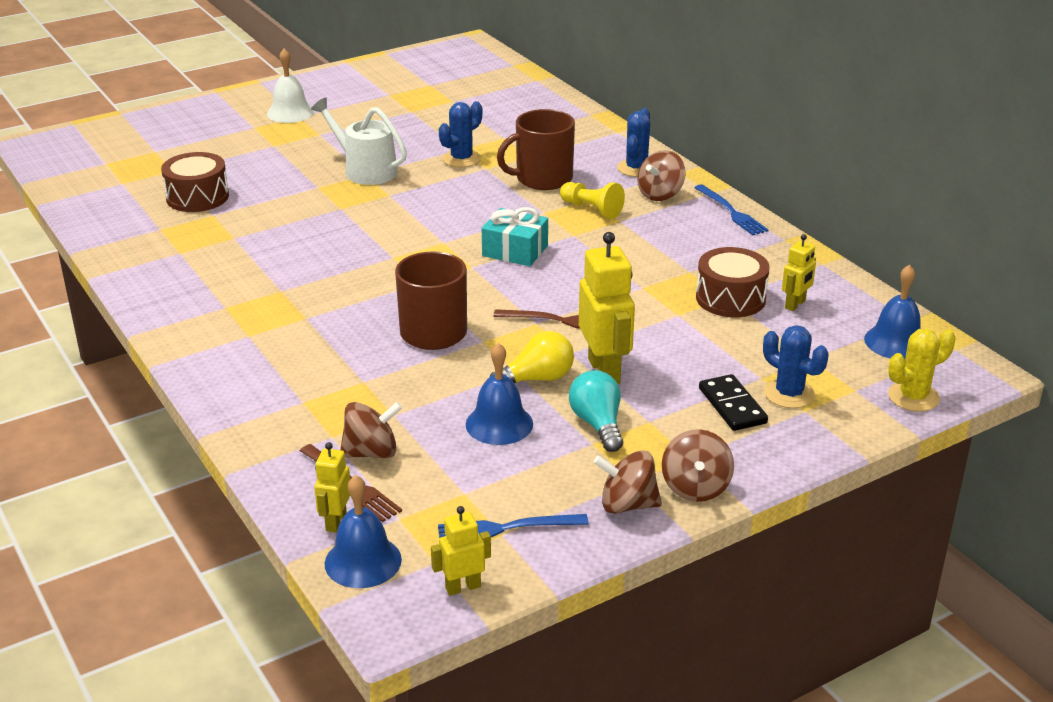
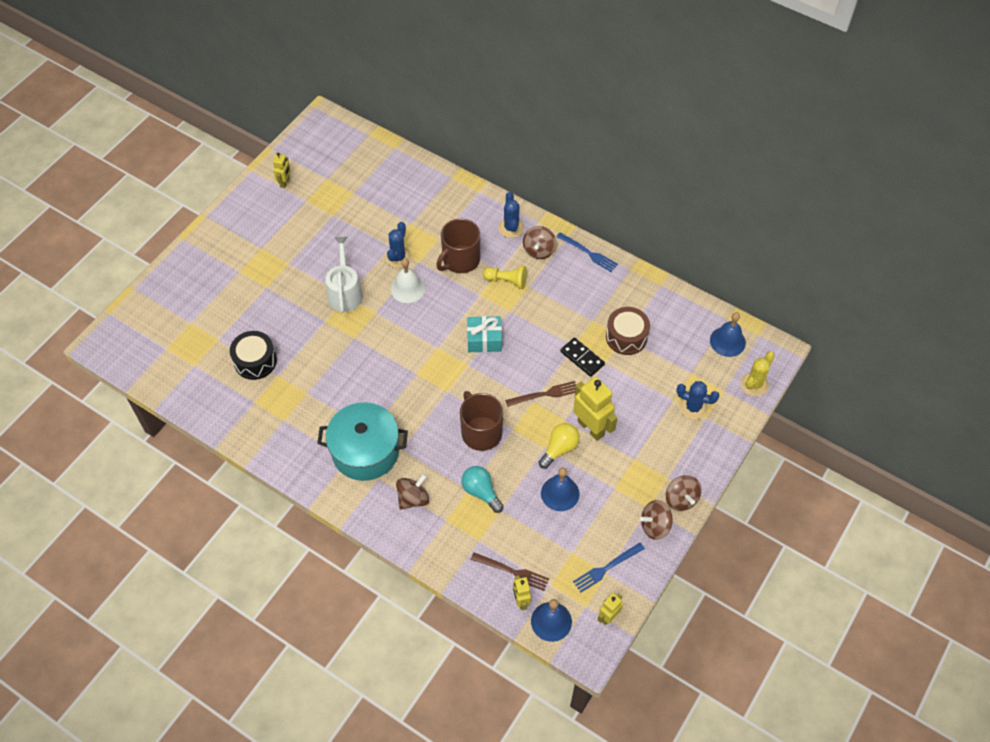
camera: 25 degrees left, 25 degrees up
brown drum [161,152,229,212] -> black drum [230,331,277,380]
white bell [267,49,314,123] -> white bell moved to [391,258,425,303]
white watering can [311,97,407,185] -> white watering can turned 75 degrees clockwise [325,237,363,313]
brown spinning top [340,402,402,458] -> brown spinning top moved to [396,474,429,510]
turquoise light bulb [569,370,623,452] -> turquoise light bulb moved to [461,466,504,513]
black domino [699,374,768,431] -> black domino moved to [560,338,605,377]
yellow robot [782,234,816,311] -> yellow robot moved to [273,152,291,188]
none -> turquoise pot [317,402,408,481]

